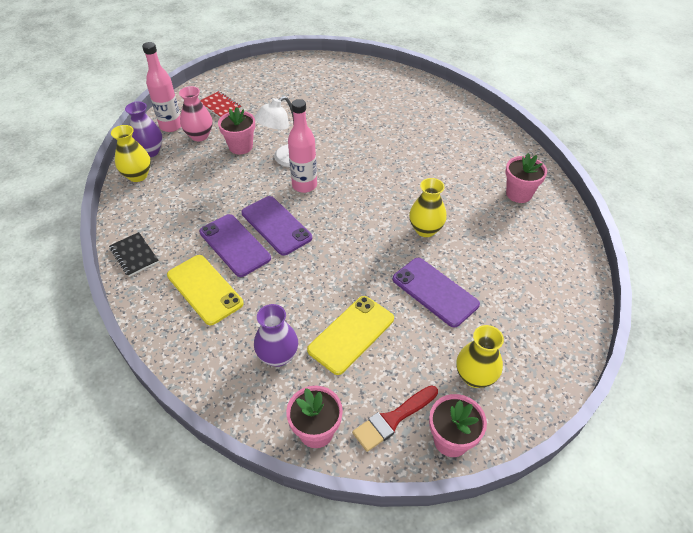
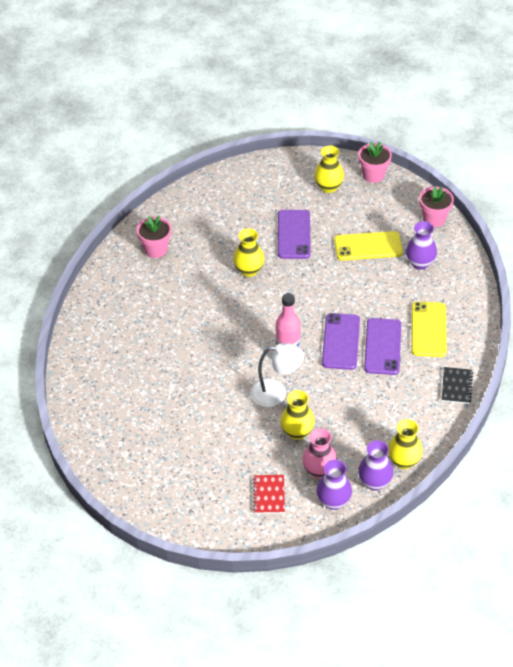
camera: 135 degrees left, 0 degrees up
pink bottle [142,42,181,132] -> purple vase [316,460,352,510]
pink flower pot [218,107,255,154] -> yellow vase [280,390,315,440]
red brush [352,385,438,452] -> none

